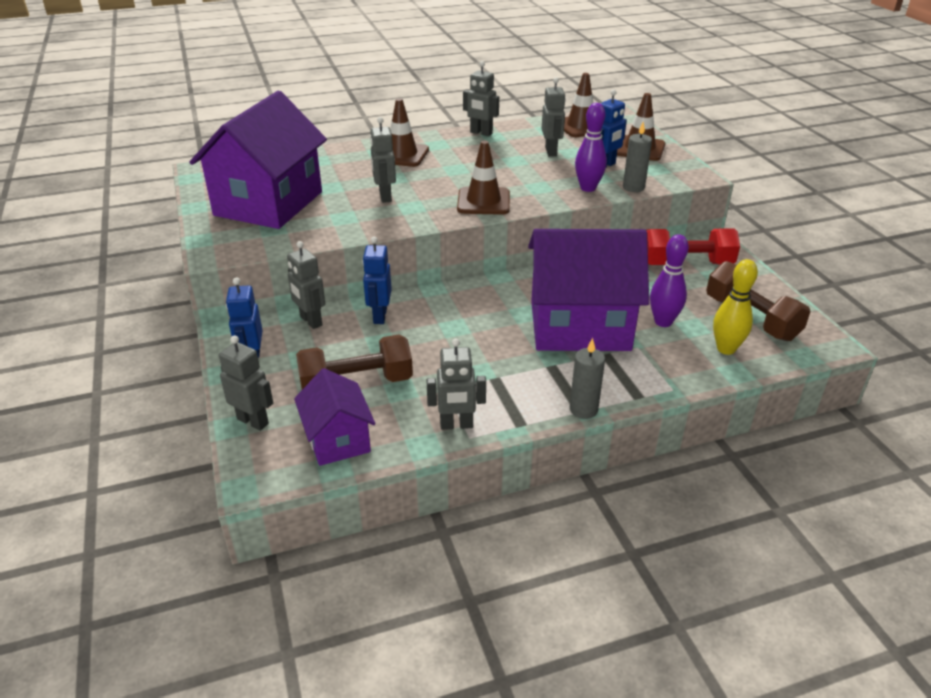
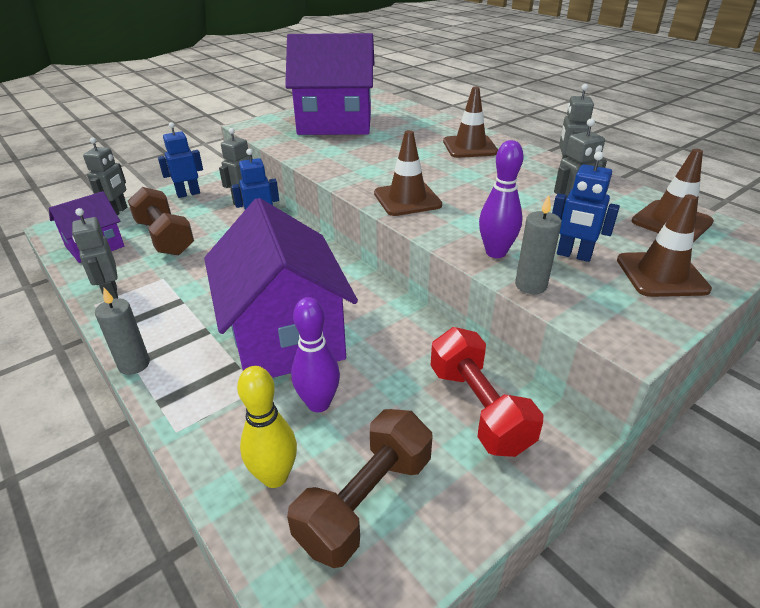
camera: 70 degrees right, 0 degrees up
grey robot [370,117,396,203] -> none

